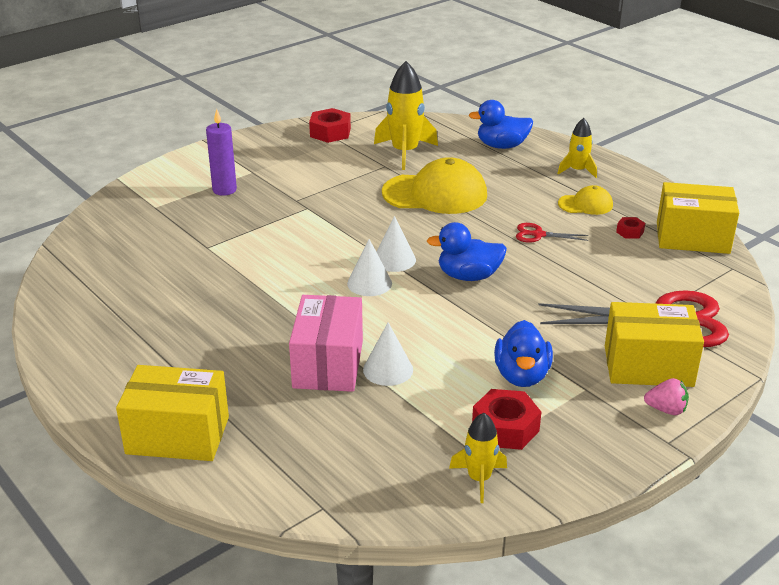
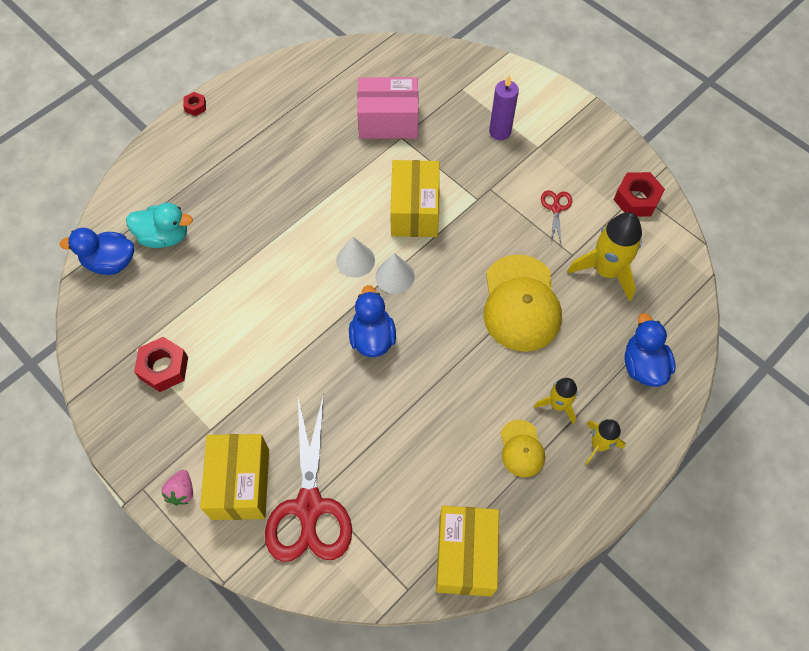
camera: 85 degrees right, 30 degrees up
yellow box [116,365,229,461] -> yellow box moved to [390,160,440,237]
pink box [289,295,363,392] -> pink box moved to [357,77,419,139]
white cone [363,322,413,386] -> none
yellow rocket [449,413,507,503] -> yellow rocket moved to [534,378,578,424]
blue duck [494,320,553,387] -> blue duck moved to [60,228,134,275]
red scissors [516,223,588,242] -> red scissors moved to [541,191,572,243]
red nut [616,217,645,239] -> red nut moved to [183,92,206,116]
none -> turquoise duck [126,203,193,248]

